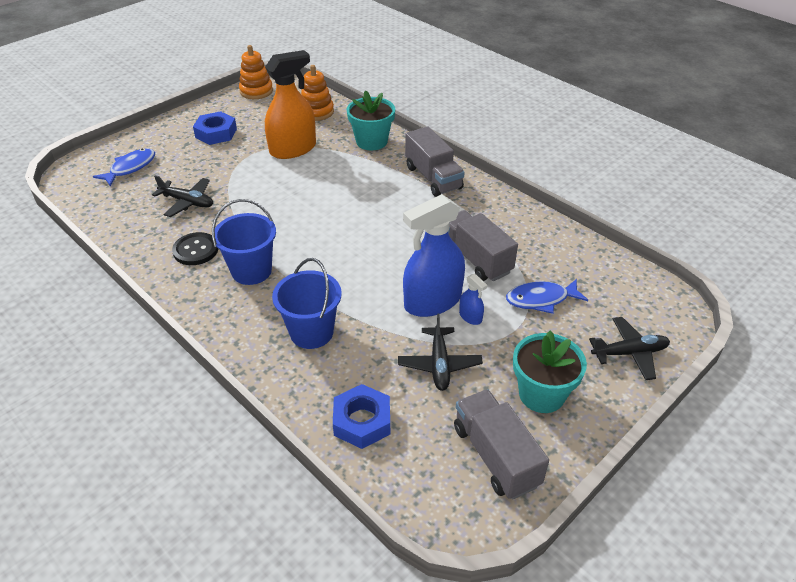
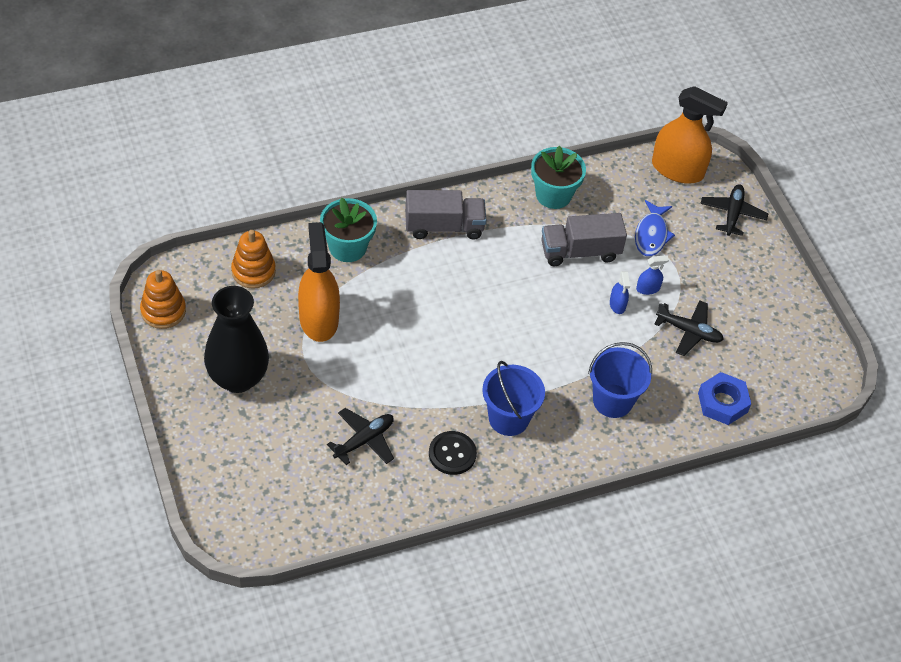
camera: 70 degrees left, 10 degrees up
blue fish [93,148,155,186] -> none
blue nut [193,111,237,145] -> black vase [204,286,269,393]
blue spray bottle [403,194,465,317] -> blue spray bottle [610,271,630,314], size x0.43
grey truck [454,389,549,499] -> none
turquoise flower pot [513,330,587,413] -> turquoise flower pot moved to [531,145,586,209]
none -> orange spray bottle [652,86,728,184]

